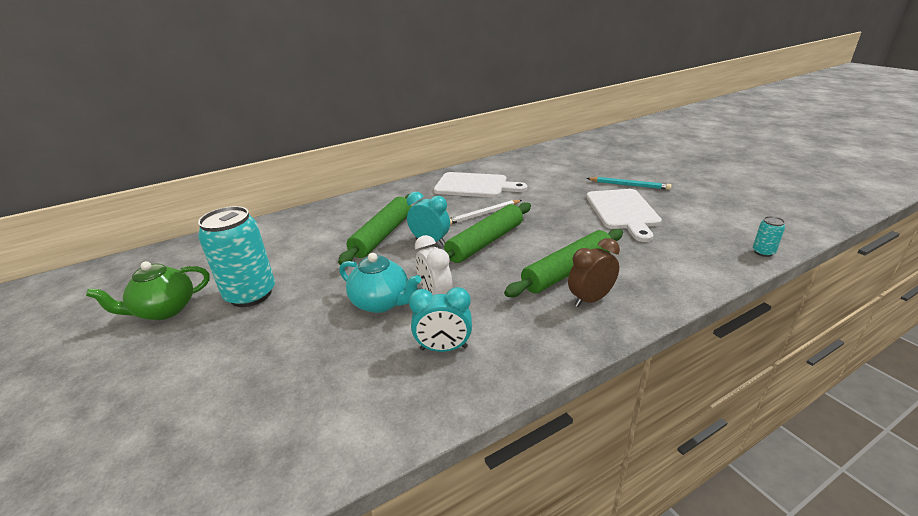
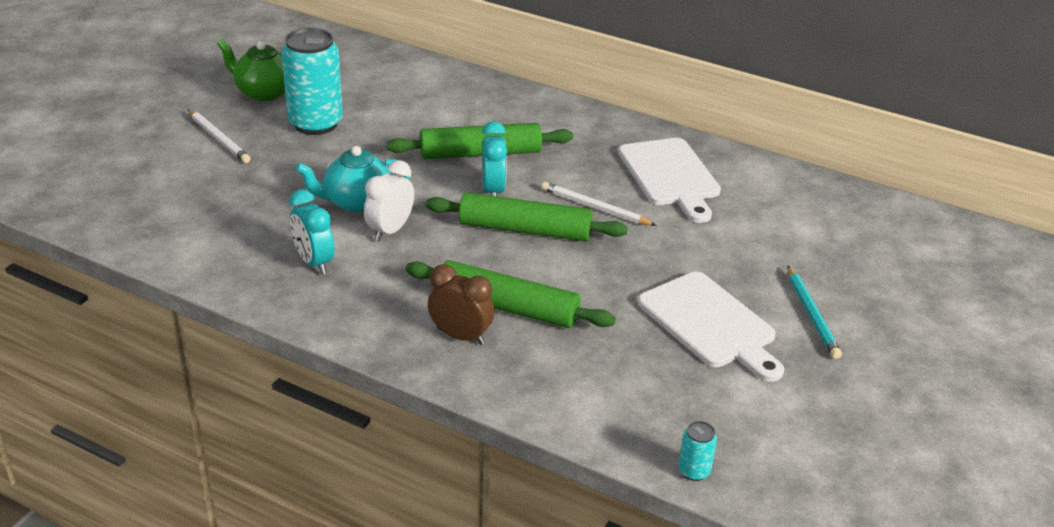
camera: 55 degrees right, 5 degrees up
turquoise teapot [339,253,421,313] -> turquoise teapot turned 75 degrees clockwise [295,146,412,212]
white cutting board [586,189,662,242] -> white cutting board turned 90 degrees counterclockwise [638,272,784,382]
none -> white pencil [188,109,251,163]

